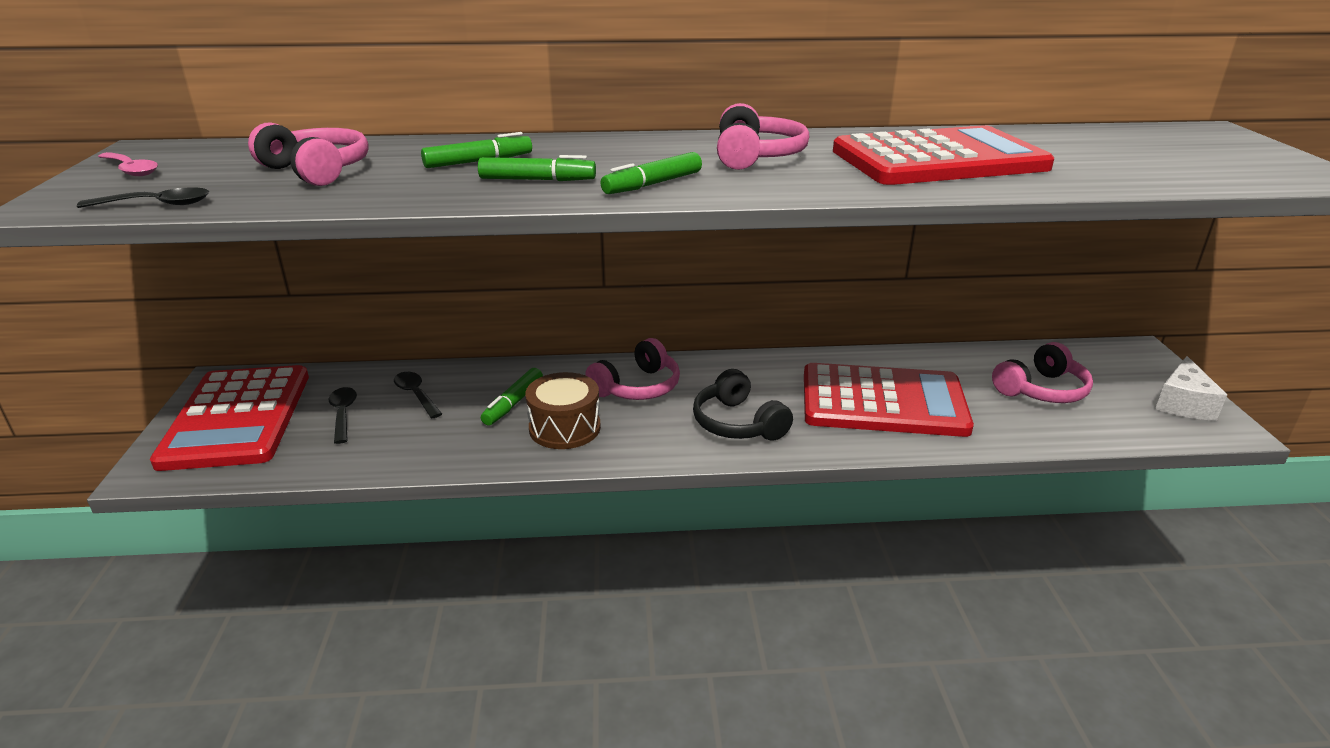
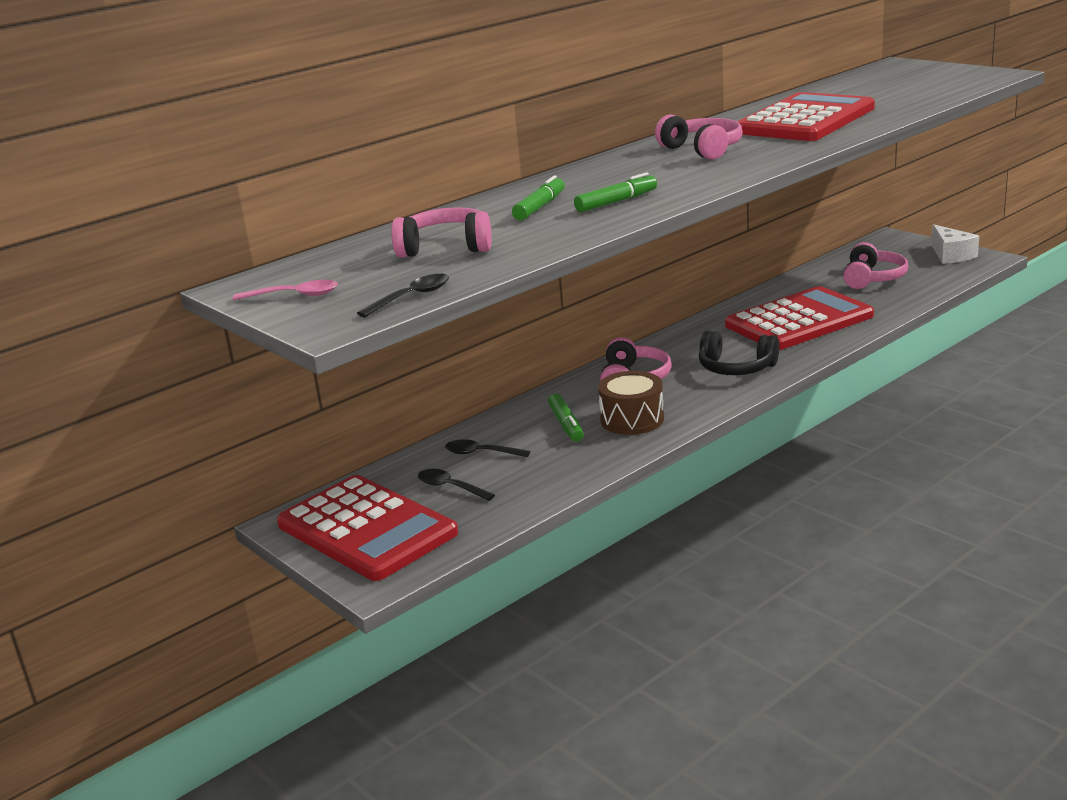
camera: 35 degrees left, 5 degrees down
green marker [600,152,702,194] -> none

